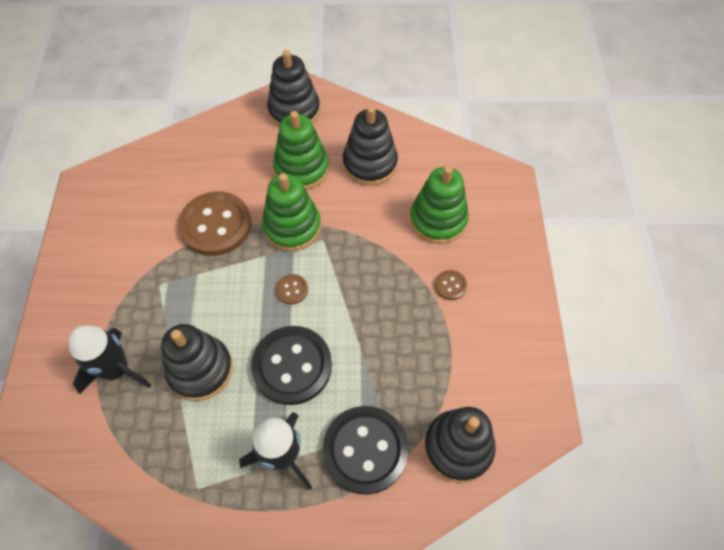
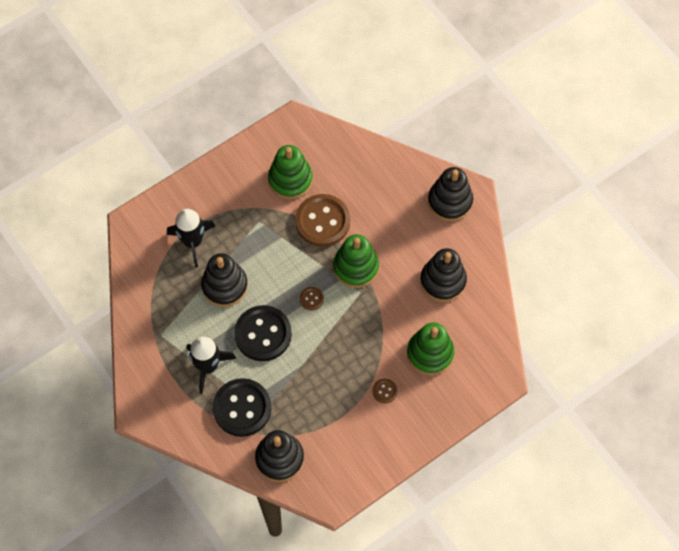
camera: 55 degrees right, 5 degrees up
green stacking toy [273,111,329,190] -> green stacking toy moved to [268,145,313,199]

